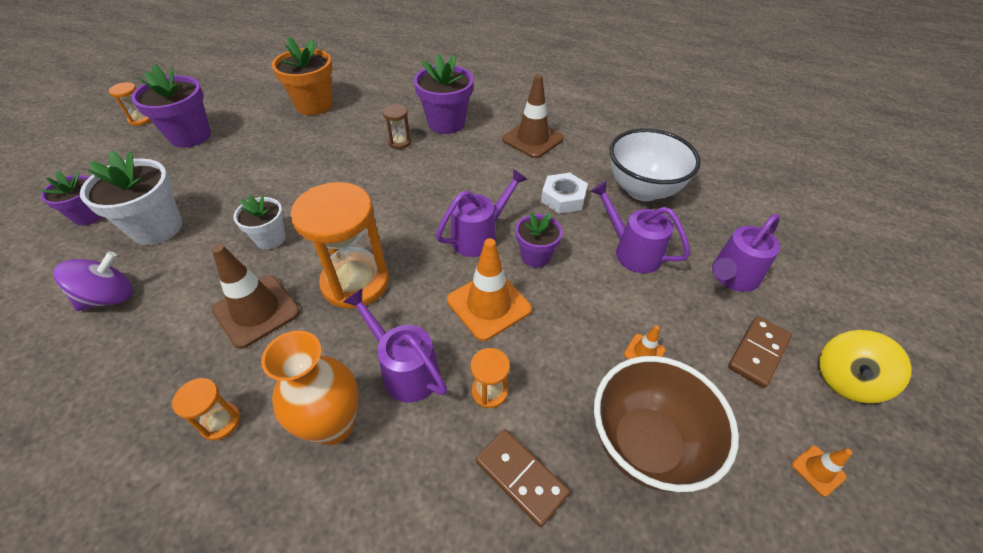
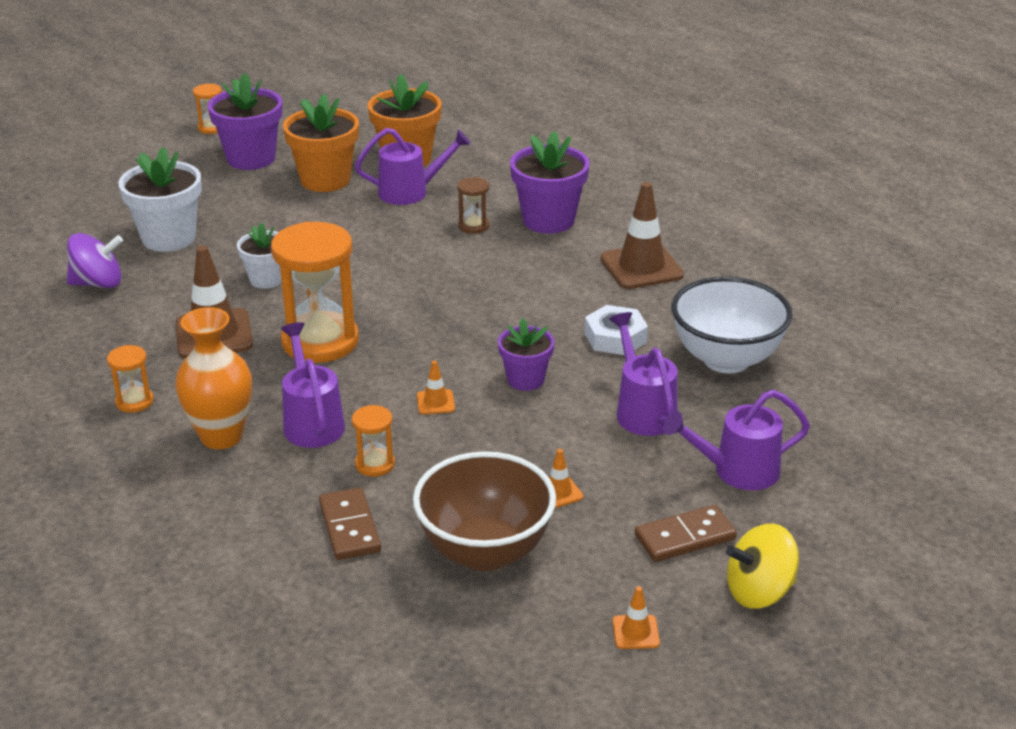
camera: 30 degrees right, 15 degrees down
purple flower pot [41,171,102,226] -> none
purple watering can [436,169,528,257] -> purple watering can moved to [355,128,471,205]
orange traffic cone [447,238,532,341] -> orange traffic cone [417,361,455,414], size x0.46
none -> orange flower pot [283,94,359,192]

